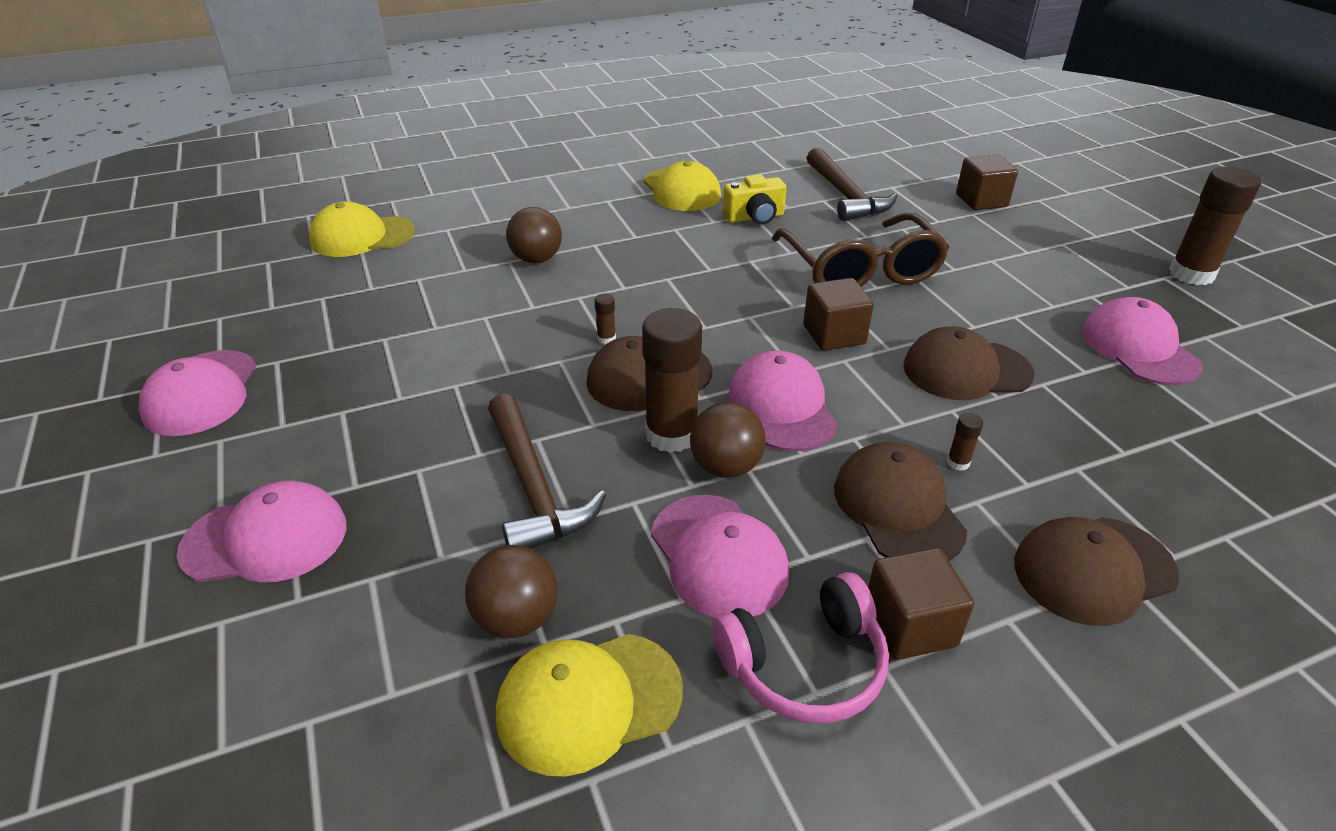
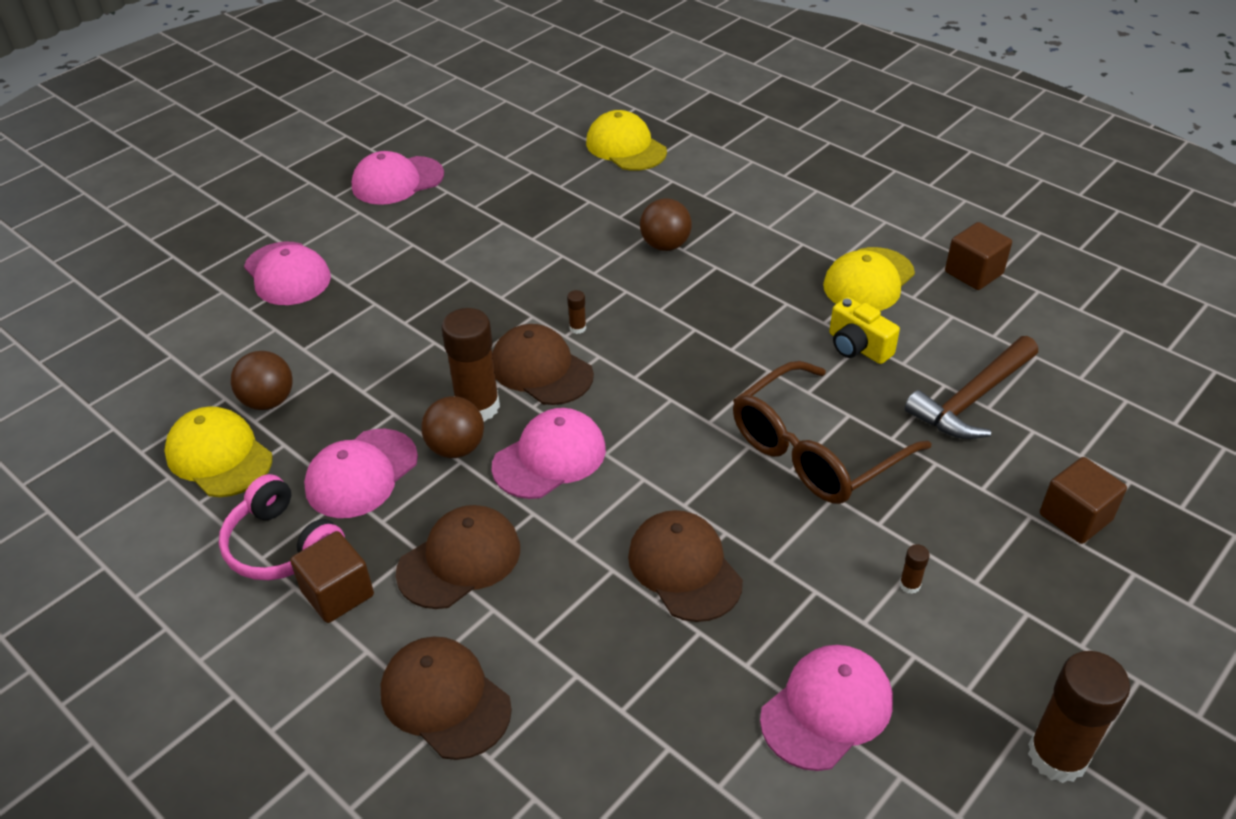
camera: 65 degrees right, 5 degrees up
brown hammer [488,394,606,549] -> none
brown cube [803,278,874,351] -> brown cube moved to [945,222,1012,290]
brown glue stick [947,413,983,471] -> brown glue stick moved to [899,544,930,594]

